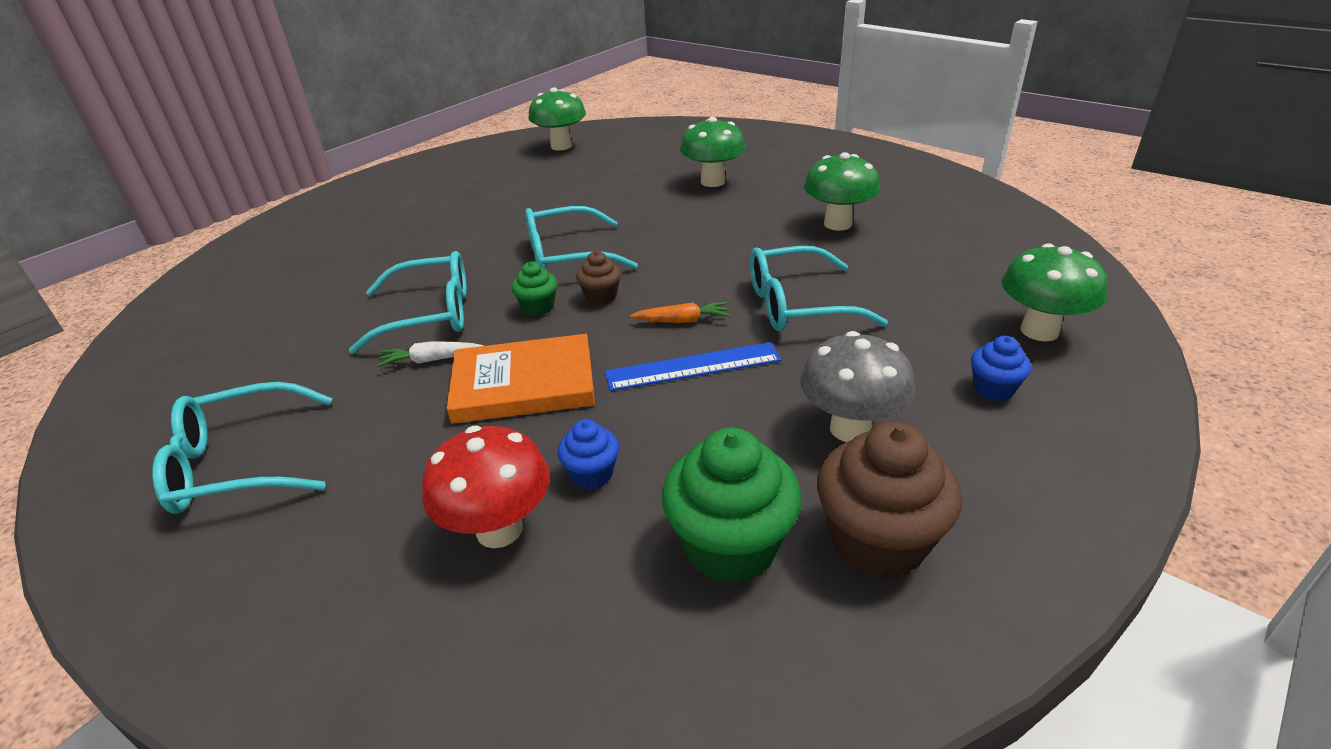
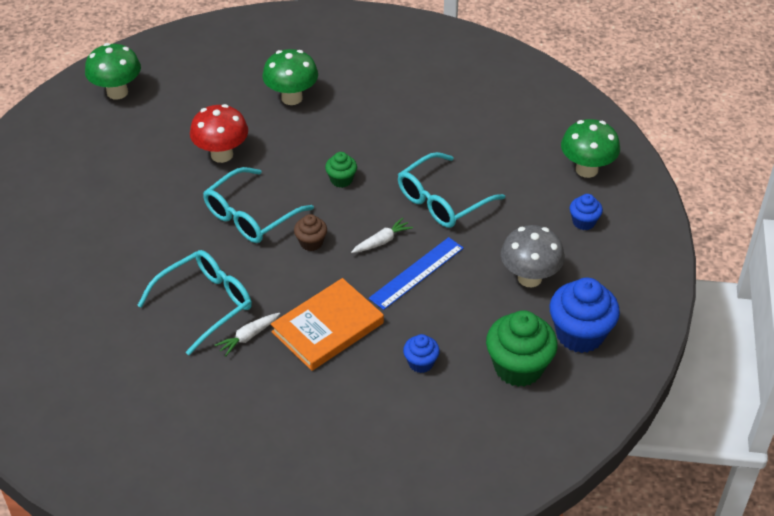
camera: 35 degrees left, 10 degrees up
turquoise glasses [152,382,333,514] -> none
red mushroom [422,426,550,548] -> red mushroom moved to [190,104,248,163]
green cupcake [512,261,557,316] -> green cupcake moved to [325,152,357,188]
orange carrot [630,302,730,323] -> white carrot [351,218,413,253]
green mushroom [804,152,880,231] -> none
brown cupcake [817,421,962,579] -> blue cupcake [549,278,620,353]

